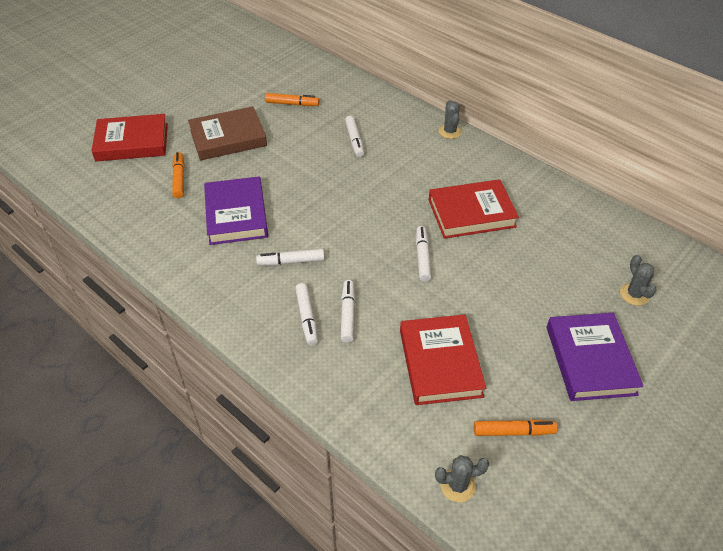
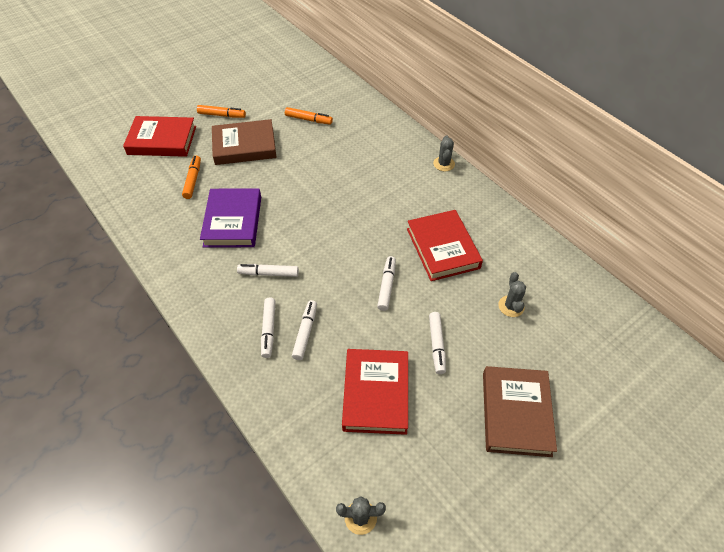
camera: 10 degrees right, 5 degrees up
white marker [345,116,364,158] -> white marker moved to [429,312,446,374]
red book [429,179,519,239] -> red book turned 75 degrees clockwise [407,210,483,281]
orange marker [474,420,558,436] -> orange marker moved to [197,105,246,118]
purple book [547,313,644,401] -> brown book [483,366,557,457]
grey cactus [620,255,657,306] -> grey cactus moved to [498,272,526,317]

